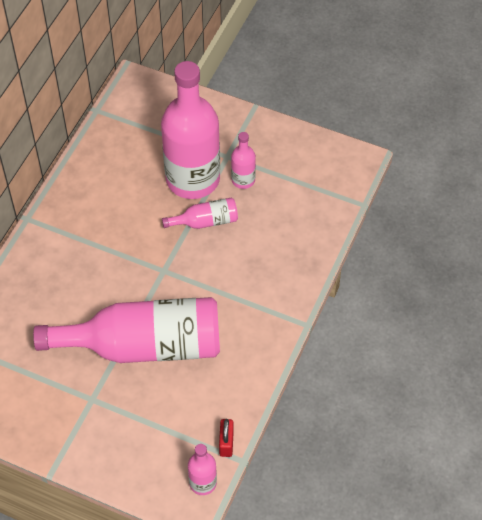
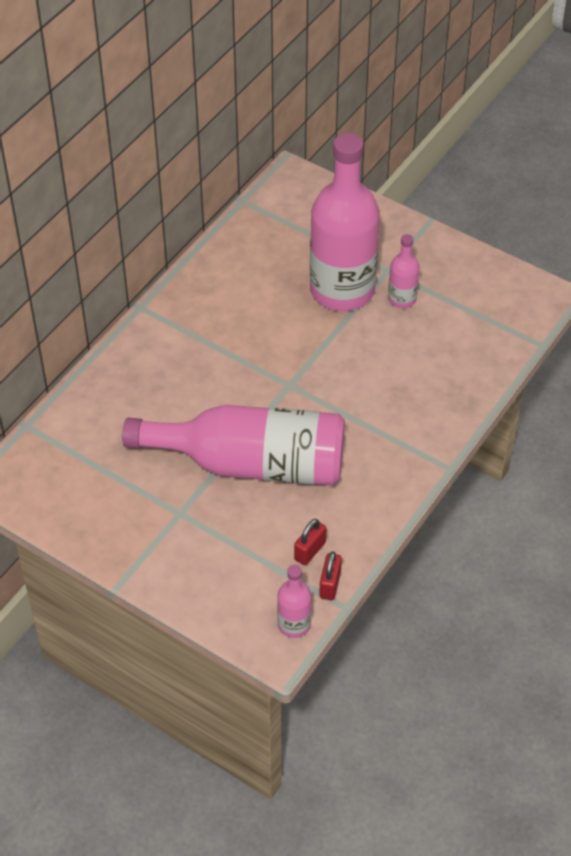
camera: 10 degrees right, 5 degrees down
pink bottle [162,198,238,229] -> none
none -> red padlock [294,519,326,565]

